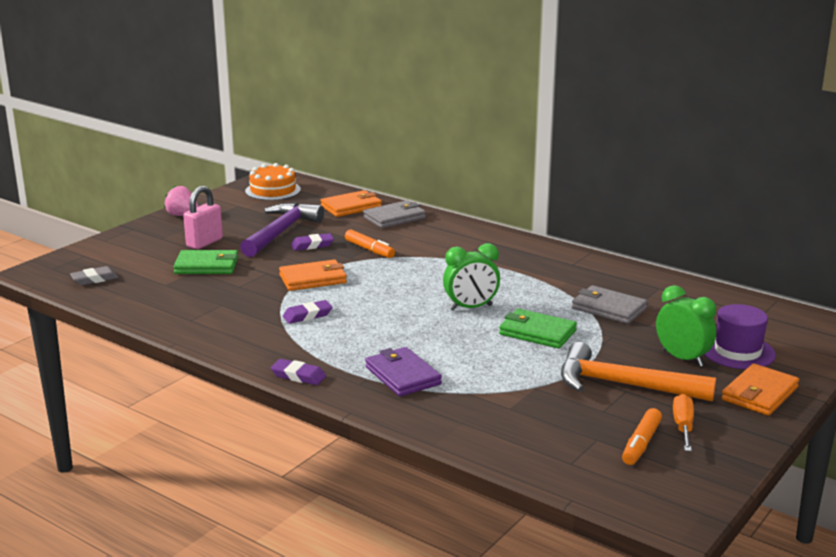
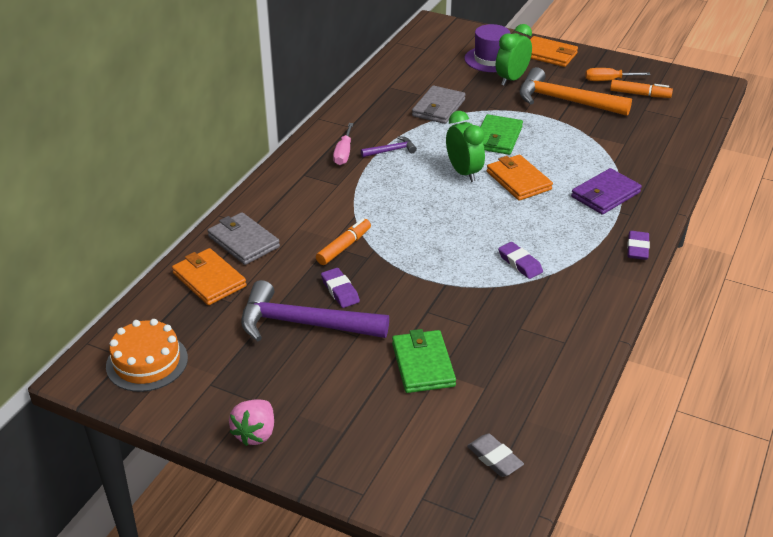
camera: 100 degrees left, 15 degrees up
pink padlock [183,186,223,249] -> none
orange wallet [279,259,347,291] -> orange wallet moved to [487,155,553,201]
orange hammer [561,342,716,402] -> orange hammer turned 105 degrees clockwise [519,67,632,116]
none -> pink screwdriver [333,123,353,165]
none -> purple hammer [361,136,417,157]

